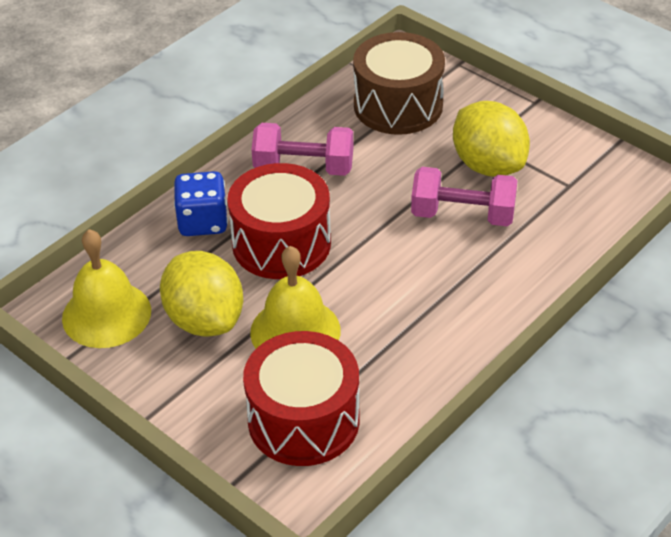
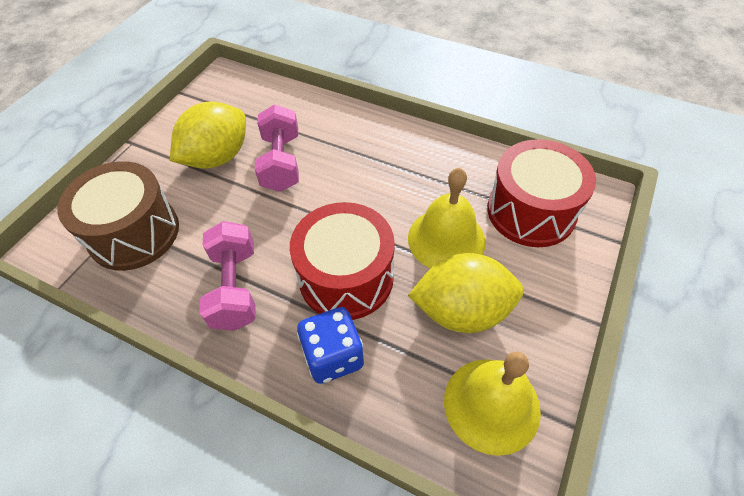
camera: 105 degrees left, 10 degrees up
yellow lemon [160,251,243,337] -> yellow lemon turned 45 degrees clockwise [408,253,524,333]

